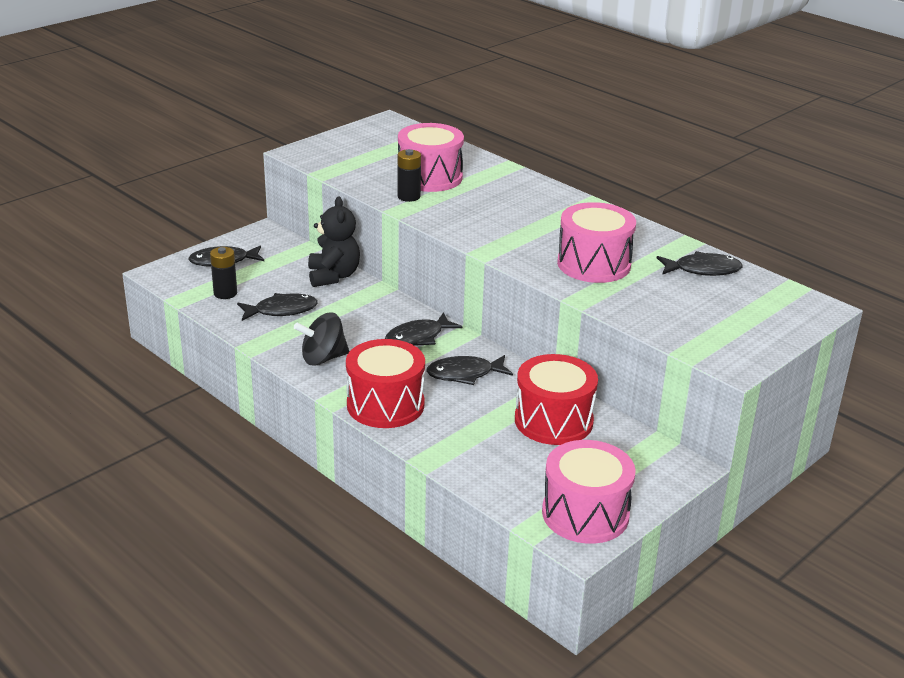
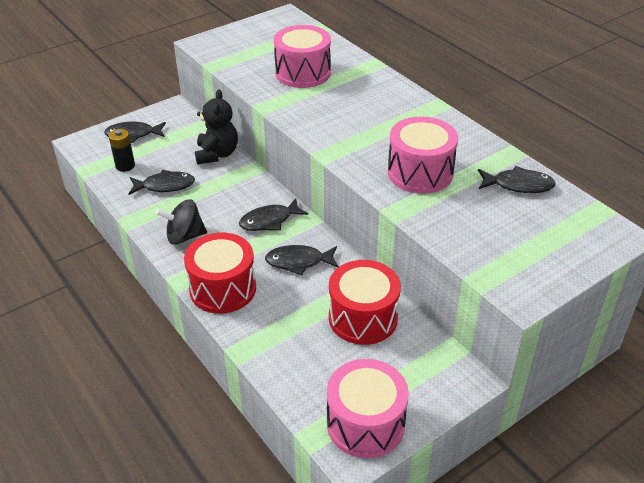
camera: 10 degrees right, 10 degrees up
black battery [397,149,421,202] -> none

